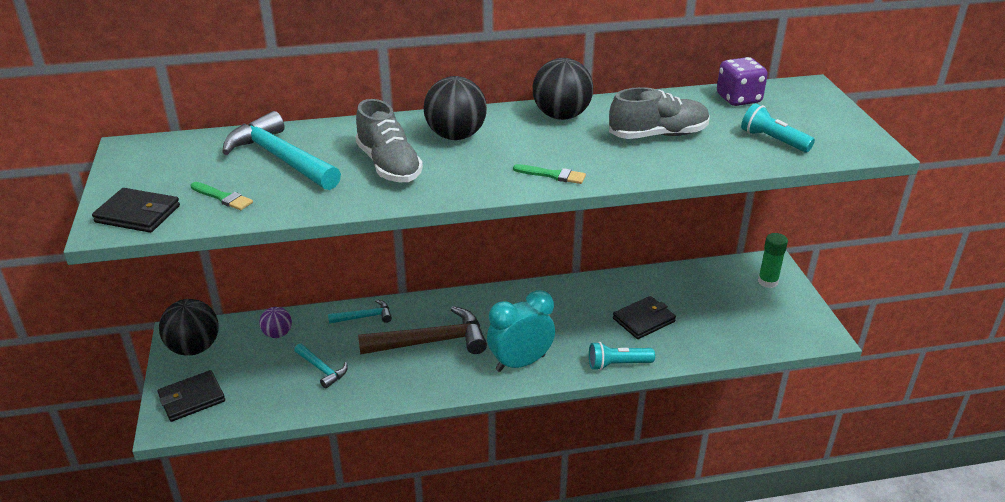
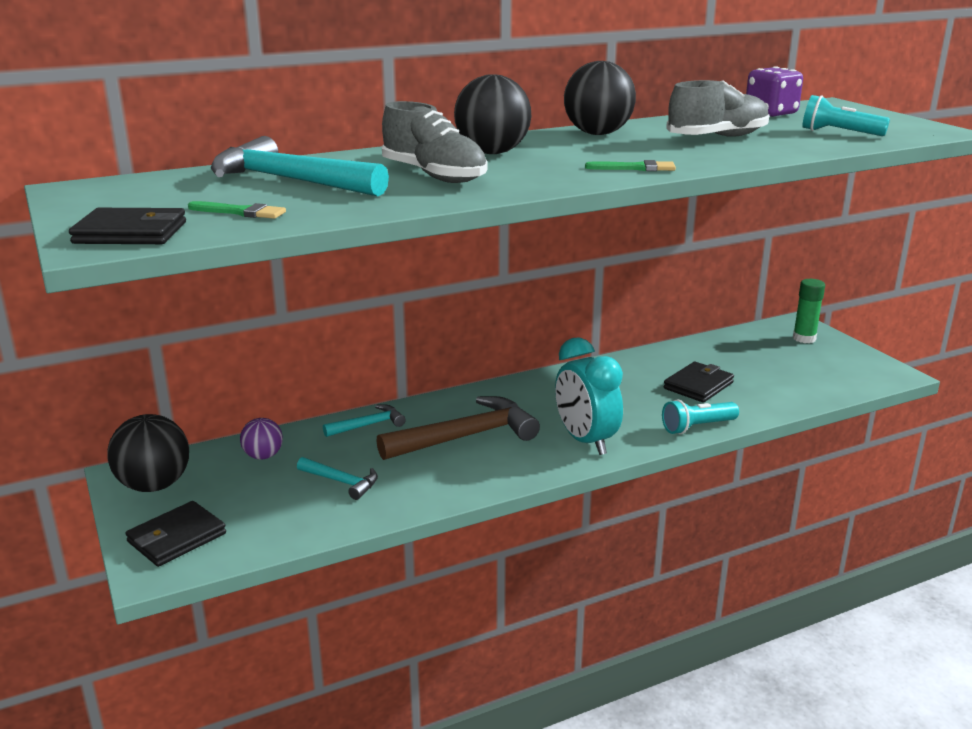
camera: 15 degrees left, 10 degrees down
turquoise clock [487,290,555,372] -> turquoise clock turned 75 degrees counterclockwise [555,337,623,455]

